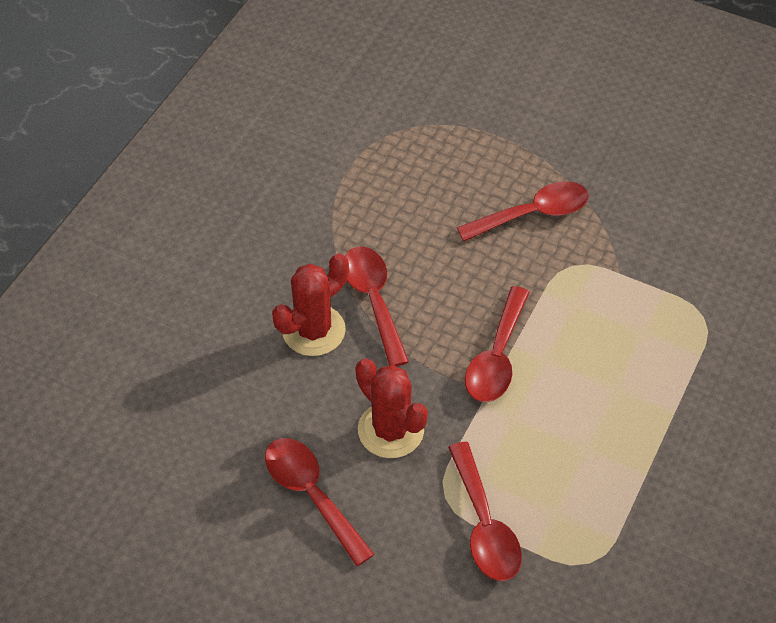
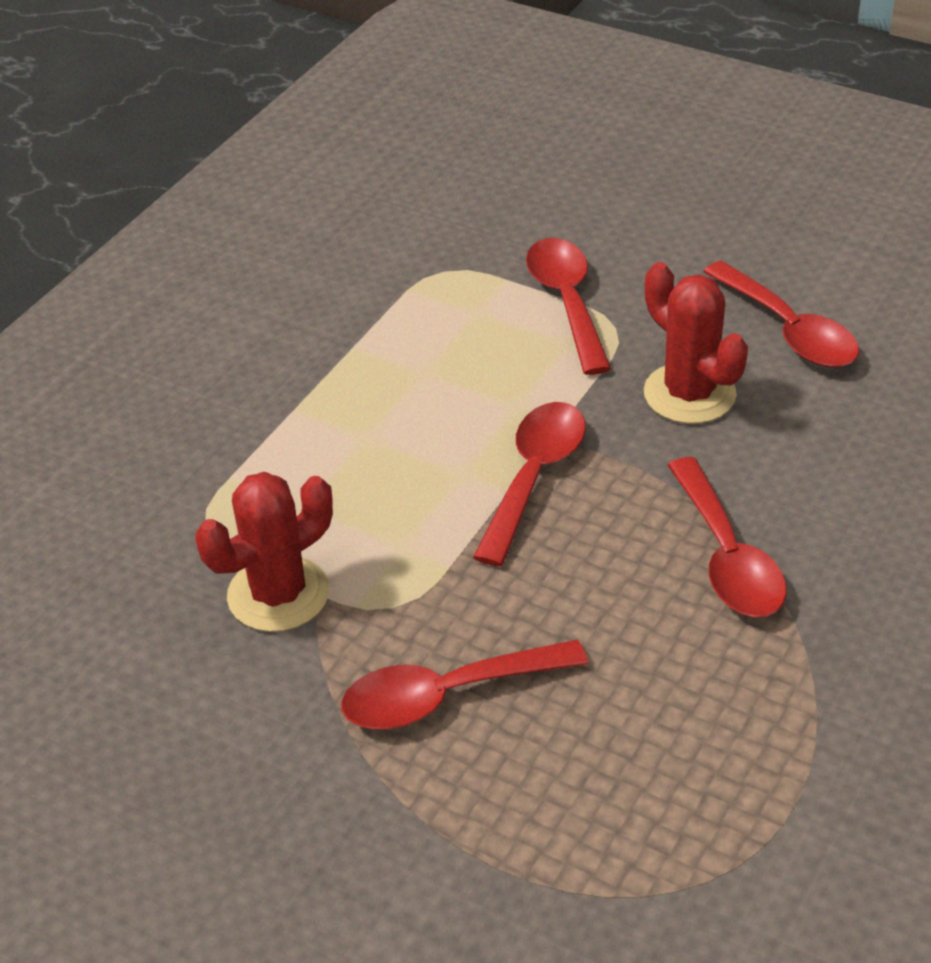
camera: 175 degrees left, 10 degrees down
red cactus [272,253,349,356] -> red cactus moved to [195,472,333,632]

